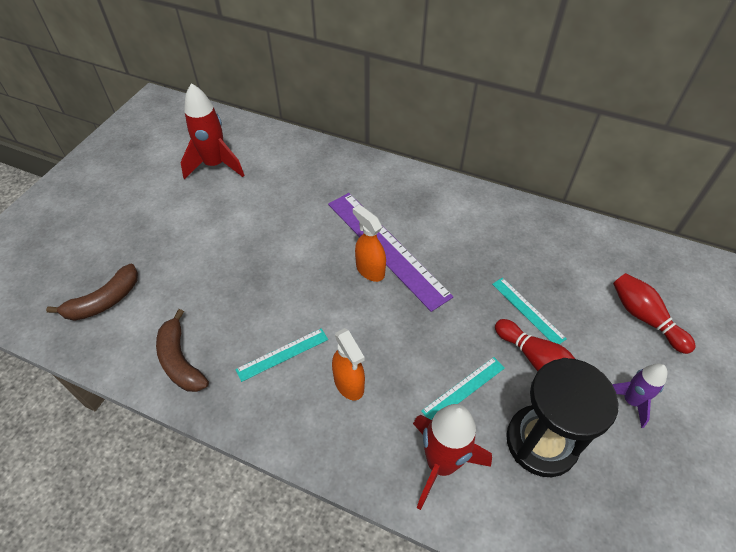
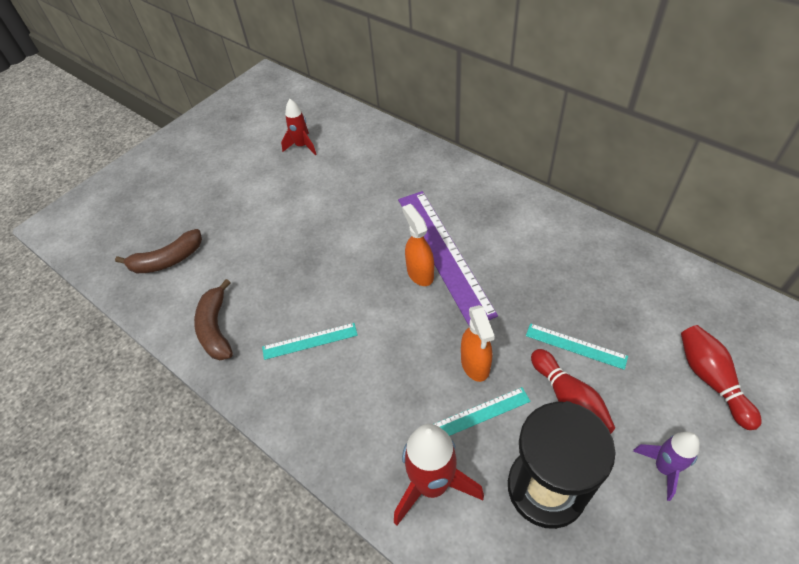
camera: 20 degrees right, 0 degrees up
red rocket [181,83,244,179] -> red rocket [281,99,316,155], size x0.61
orange spray bottle [332,328,365,400] -> orange spray bottle moved to [461,305,495,382]
turquoise ruler [492,277,567,344] -> turquoise ruler turned 45 degrees counterclockwise [526,323,628,370]

